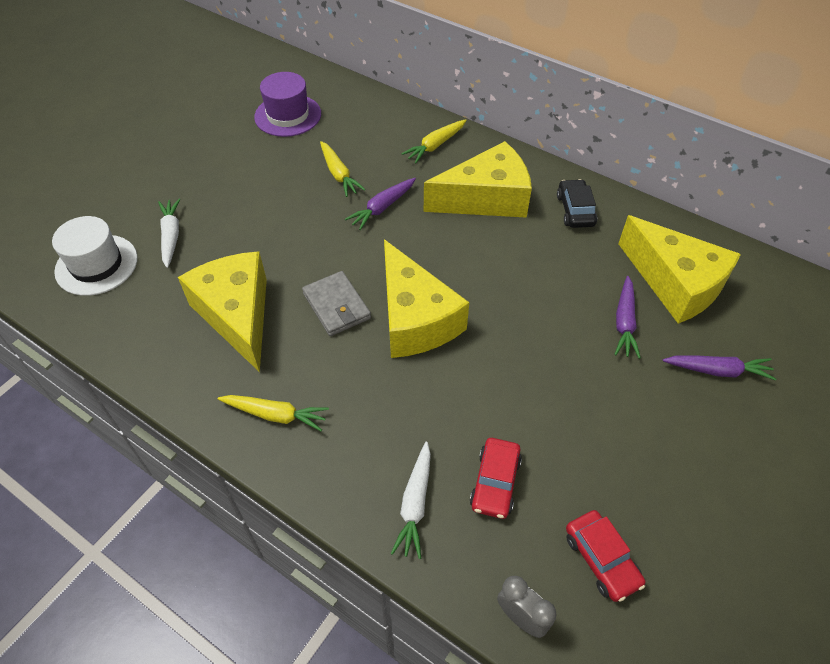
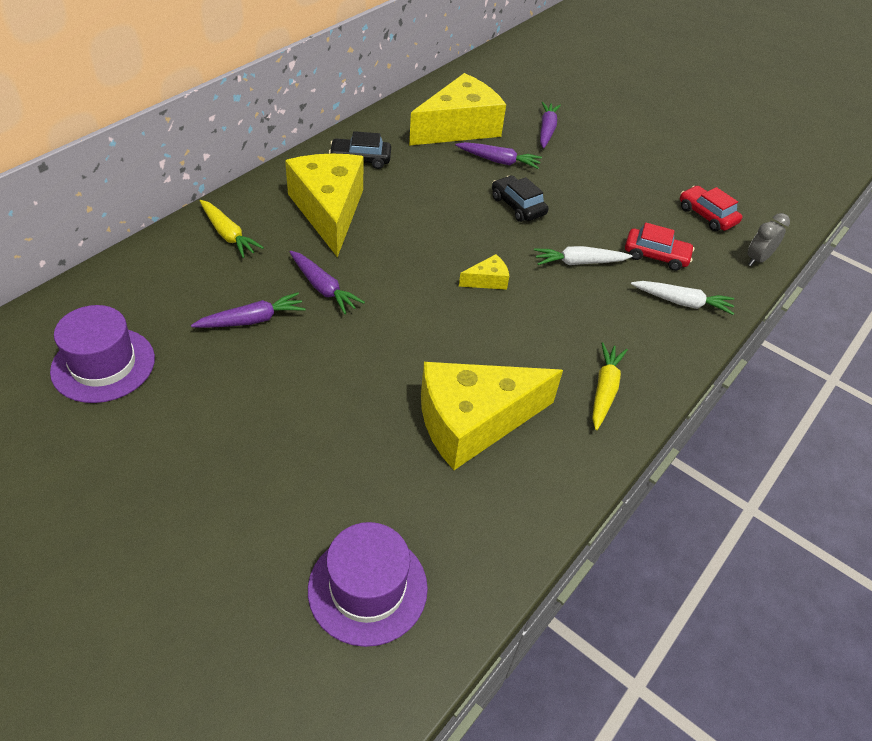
camera: 90 degrees left, 5 degrees down
white hat [52,216,137,296] -> purple hat [308,522,428,647]
white carrot [158,199,180,268] -> white carrot moved to [534,246,633,265]
grey wallet [302,271,371,336] -> none
yellow carrot [320,141,366,197] -> purple carrot [191,292,306,328]
yellow cheese [384,239,469,358] -> yellow cheese [459,254,509,290], size x0.41
red car [566,510,645,602] -> red car turned 105 degrees counterclockwise [680,186,742,231]
none -> black car [492,175,548,222]

